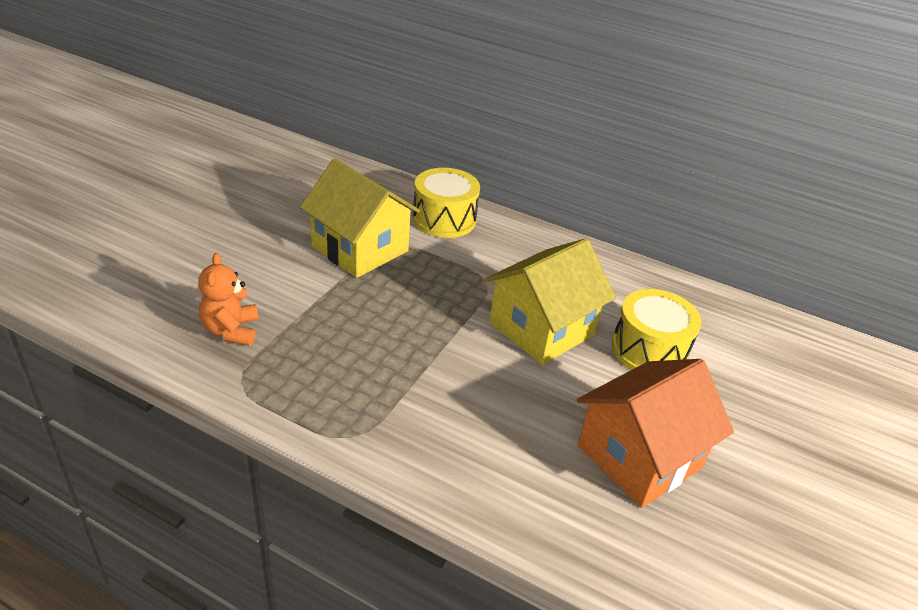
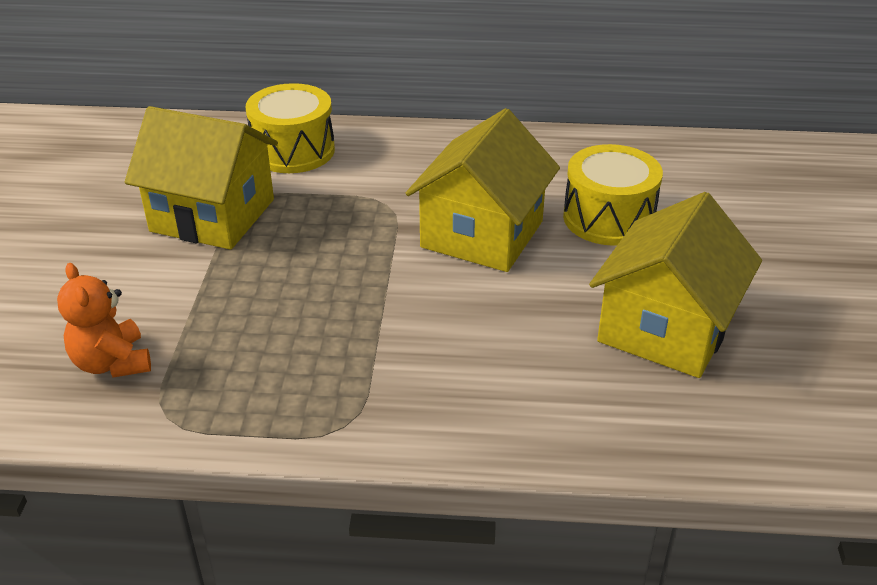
camera: 20 degrees left, 0 degrees up
orange house [577,359,734,508] -> yellow house [589,192,762,378]

